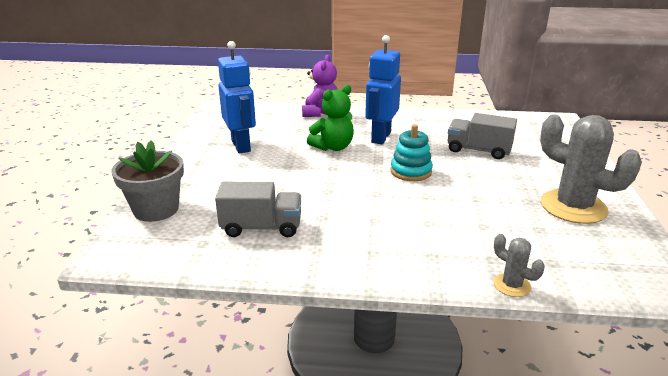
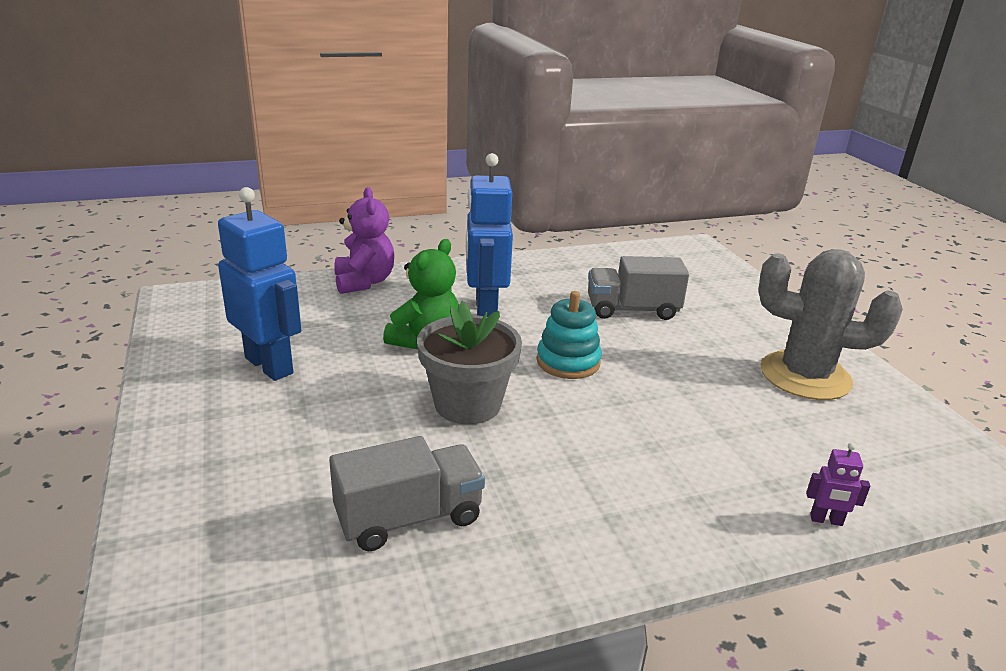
camera: 25 degrees left, 0 degrees up
grey flower pot [111,141,184,222] -> grey flower pot moved to [417,301,522,424]
grey cactus [493,234,545,297] -> purple robot [806,443,870,526]

